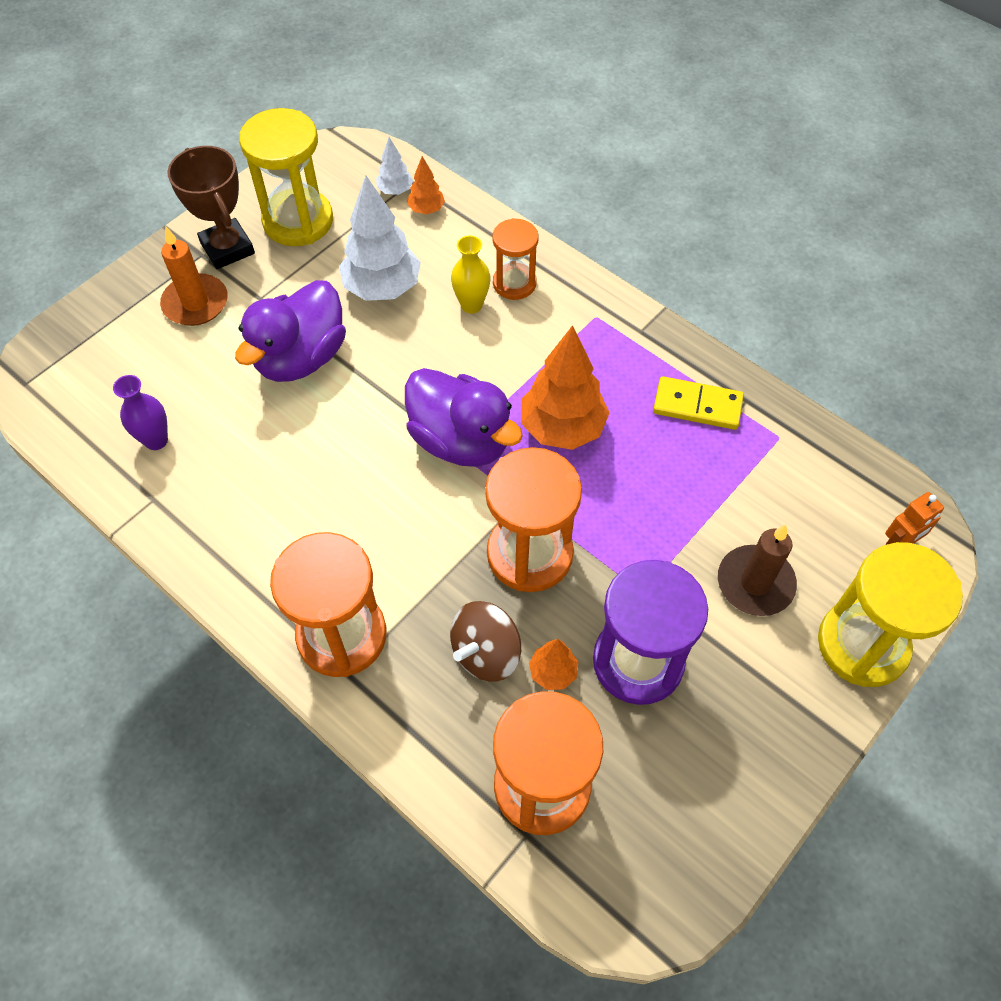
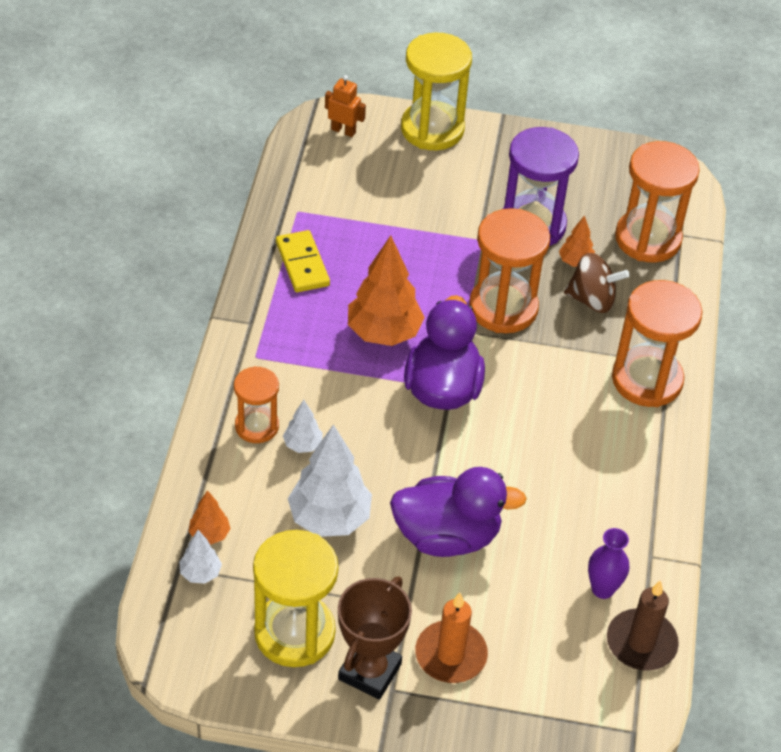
camera: 125 degrees left, 10 degrees down
yellow vase [451,236,491,313] -> white tree [283,400,323,453]
brown candle [718,524,797,616] -> brown candle moved to [607,580,679,671]

